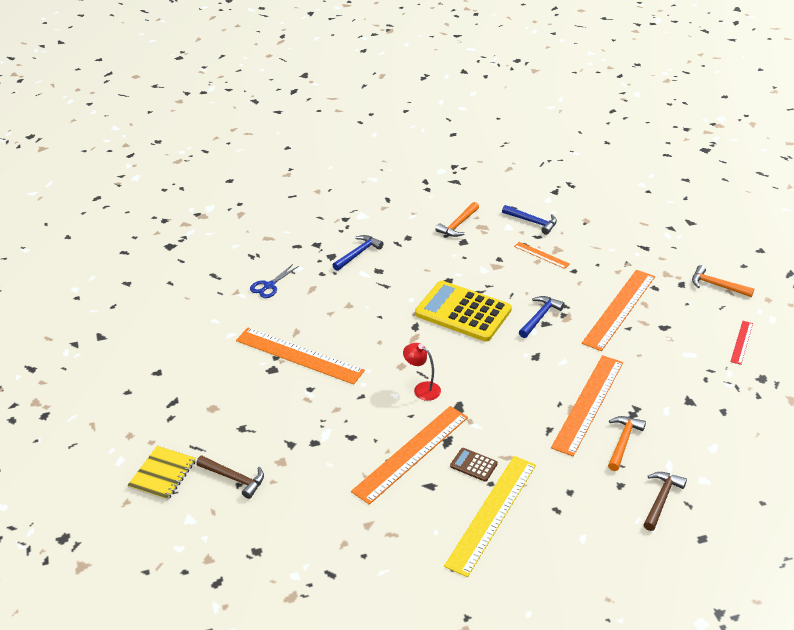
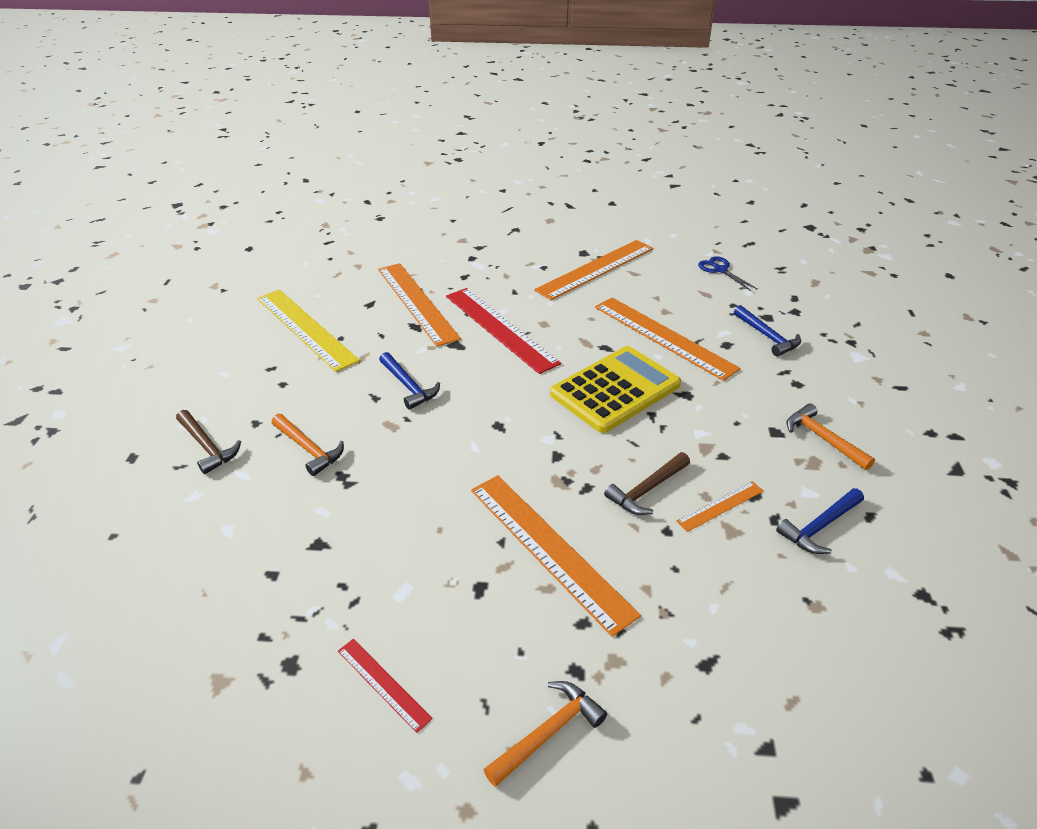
camera: 110 degrees right, 0 degrees up
yellow notebook [127,446,196,501] -> none
brown hammer [196,456,264,499] -> brown hammer moved to [604,452,690,515]
red lamp [403,343,441,401] -> red ruler [446,288,561,374]
brown calculator [450,448,498,482] -> none
blue hammer [519,296,565,338] -> blue hammer moved to [379,352,440,410]
orange ruler [551,355,623,456] -> orange ruler moved to [595,297,741,381]

